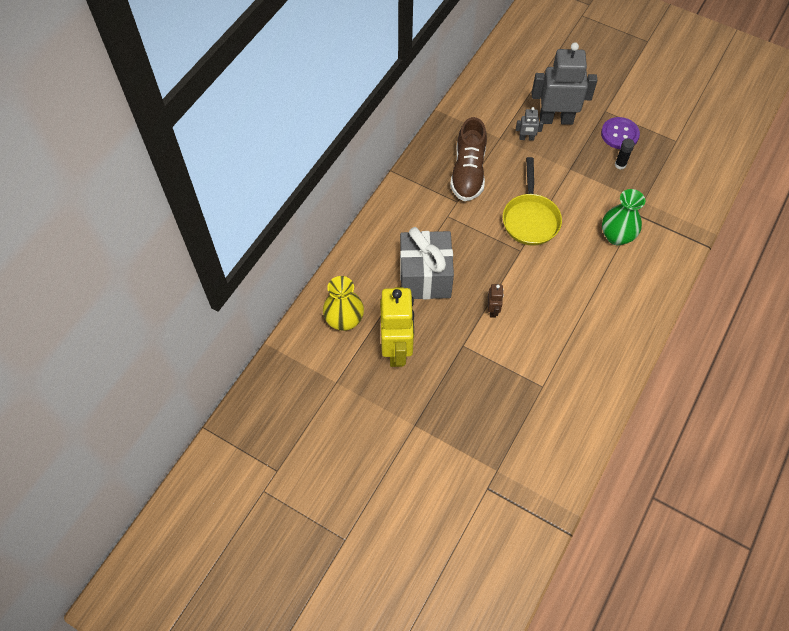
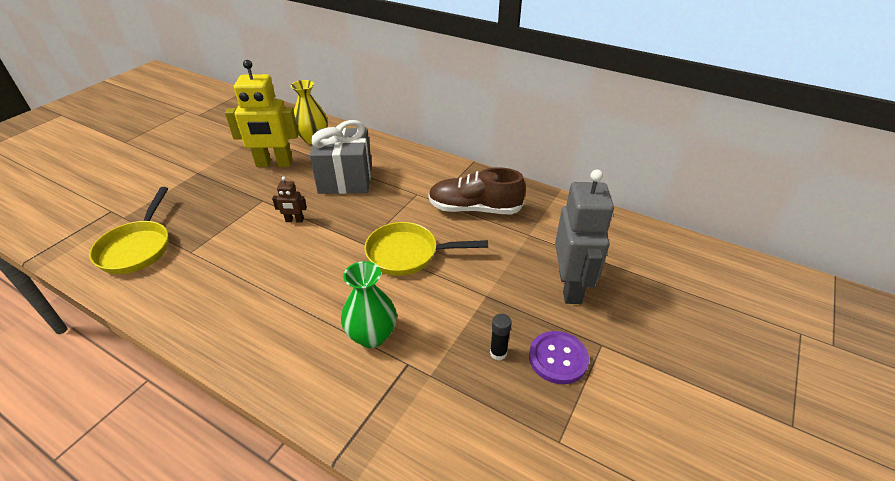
camera: 90 degrees right, 20 degrees down
grey robot [516,107,544,141] -> none
none -> yellow pan [89,187,169,274]

